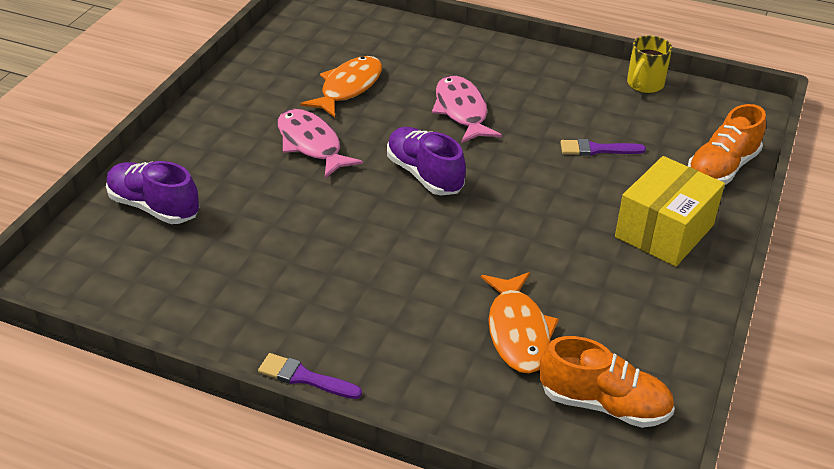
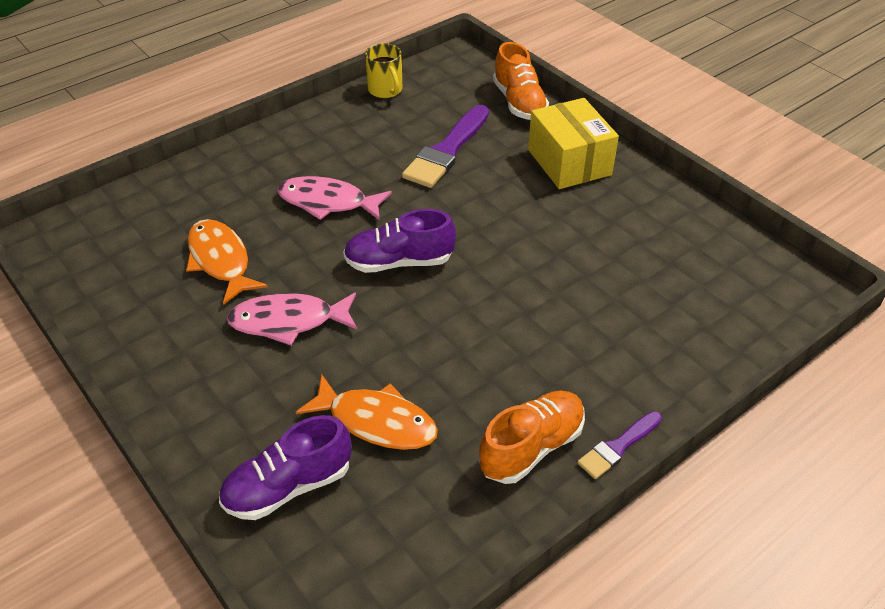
camera: 60 degrees left, 5 degrees up
orange fish [481,272,559,374] -> orange fish moved to [296,374,438,450]
orange shoe [540,336,675,428] -> orange shoe moved to [479,391,585,484]
purple brush [560,139,646,156] -> purple brush [402,105,489,188], size x1.80

